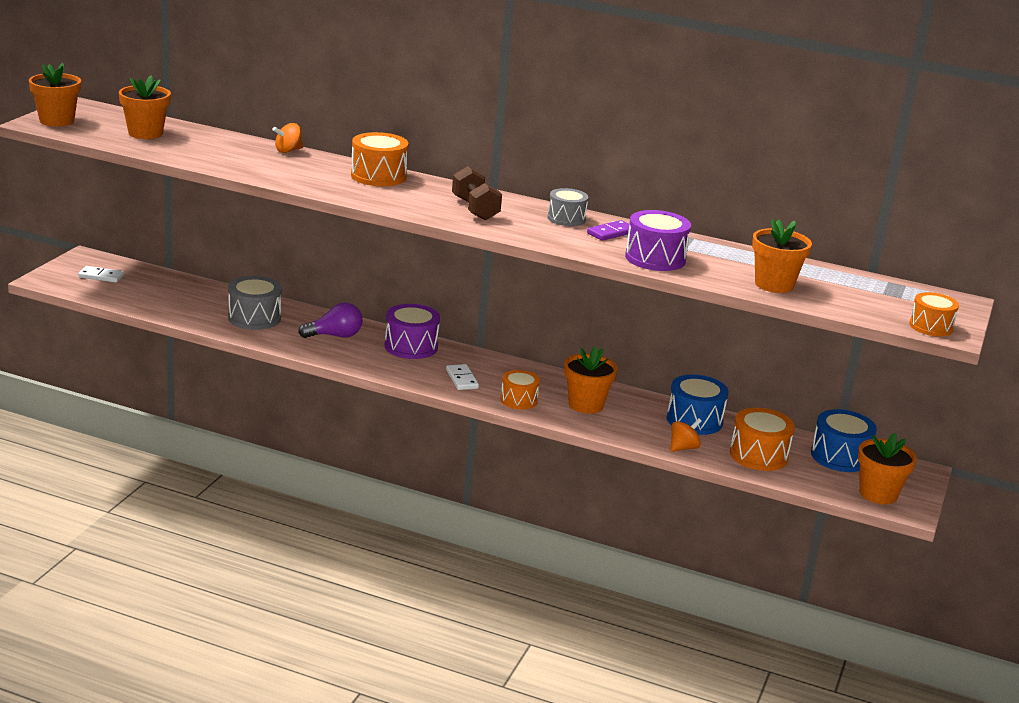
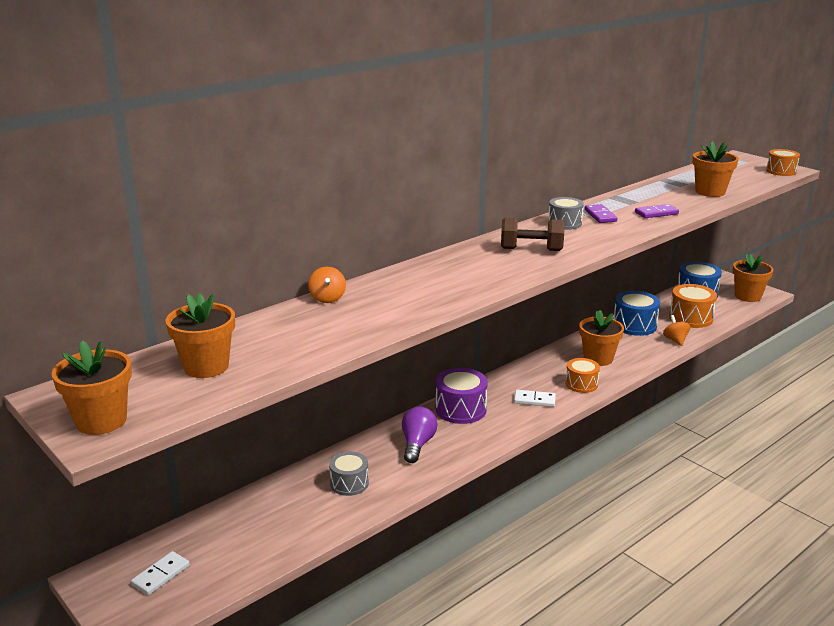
camera: 60 degrees left, 0 degrees up
grey drum [228,276,282,330] -> grey drum [329,452,369,496], size x0.66
orange drum [351,132,408,186] -> none
purple drum [625,210,691,271] -> purple domino [635,204,679,218]

